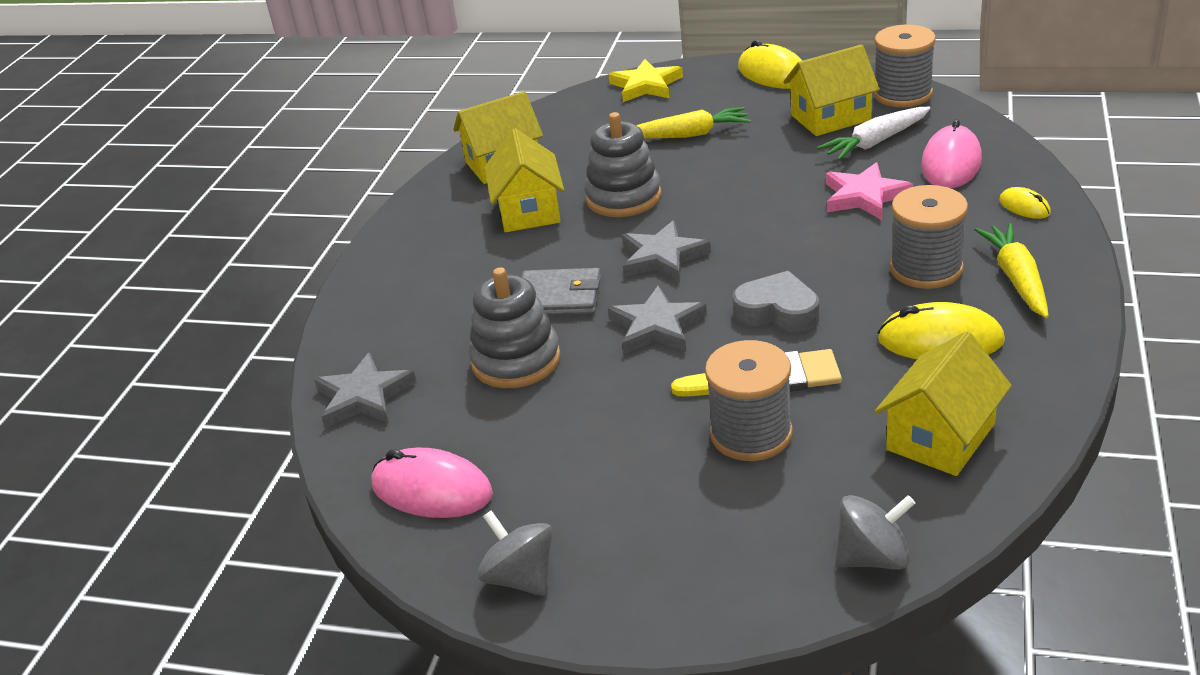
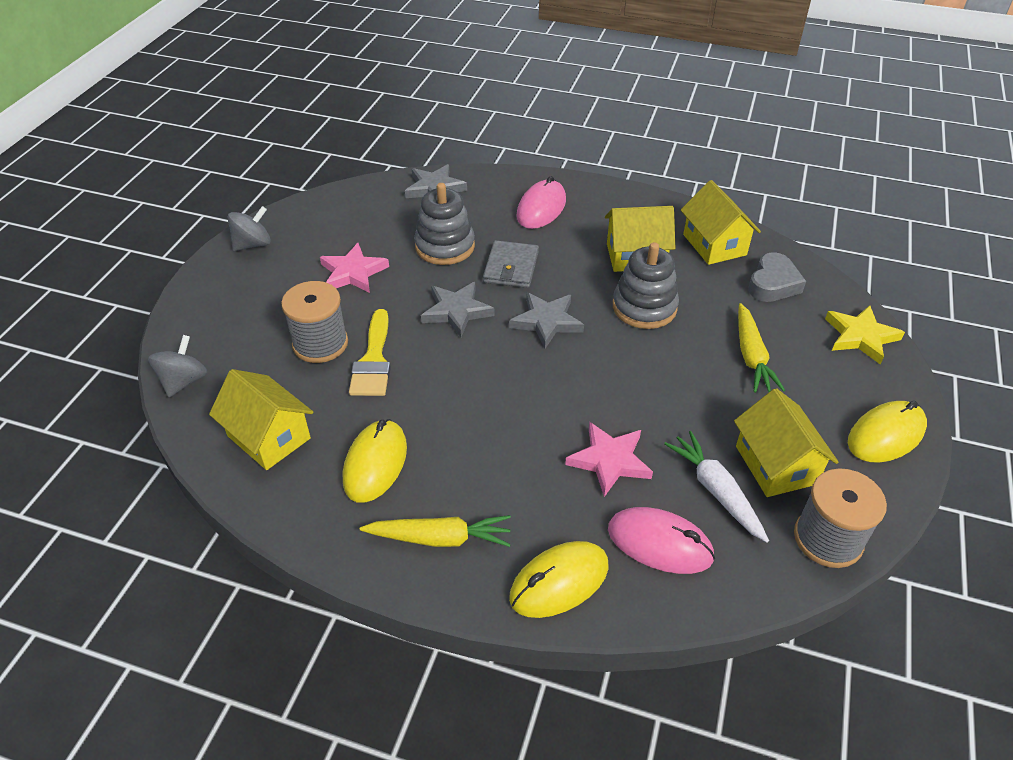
camera: 90 degrees right, 10 degrees up
pink mouse [371,448,493,518] -> pink mouse moved to [517,176,566,229]
grey heart [732,271,819,332] -> grey heart moved to [748,252,806,302]
grey spinning top [835,495,915,570] -> grey spinning top turned 150 degrees counterclockwise [148,335,207,397]
grey spool [890,185,968,289] -> none
yellow mouse [999,187,1051,219] -> yellow mouse [509,541,609,618], size x1.89
none -> pink star [320,243,389,293]

